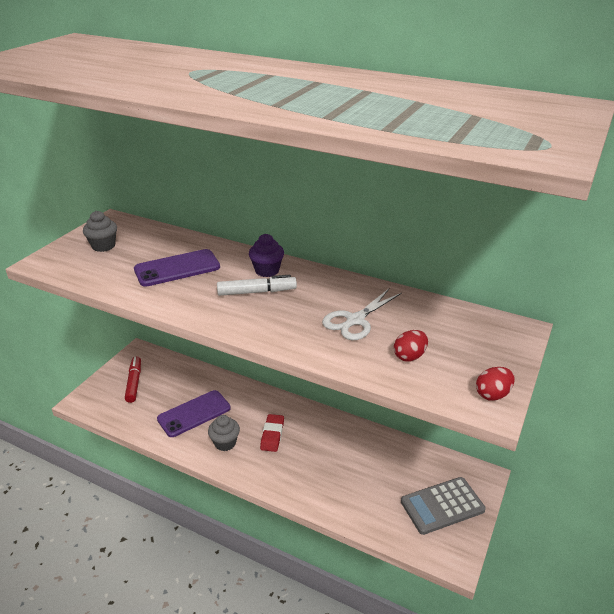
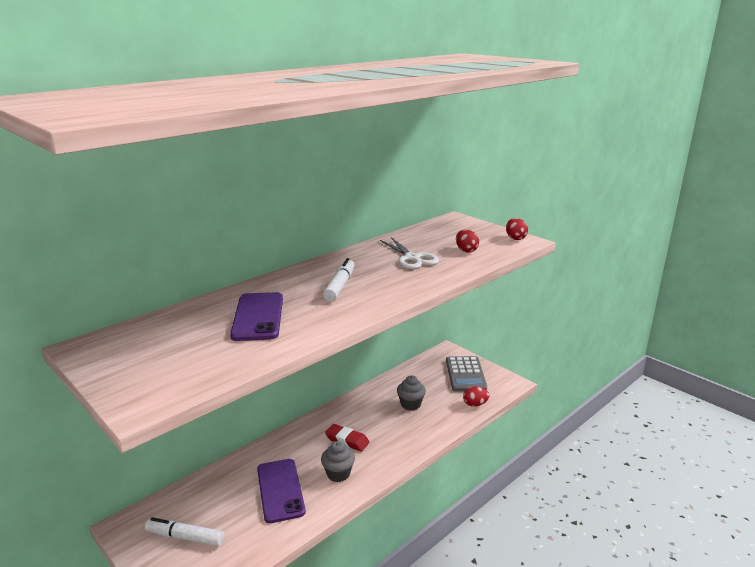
camera: 70 degrees left, 10 degrees down
grey cupcake [83,211,117,252] -> grey cupcake moved to [397,375,426,411]
red marker [125,356,141,403] -> white marker [145,517,224,547]
purple cupcake [249,234,284,277] -> none
none -> red egg [463,387,489,407]

